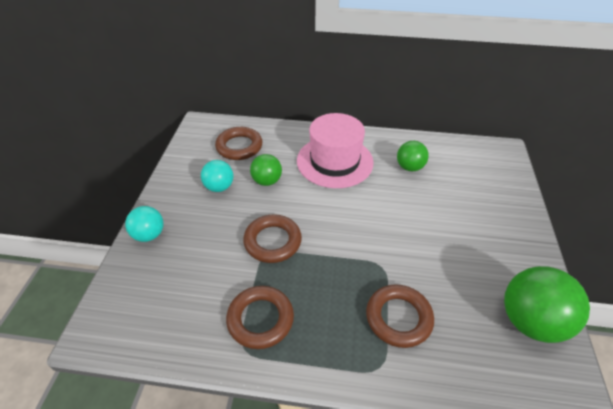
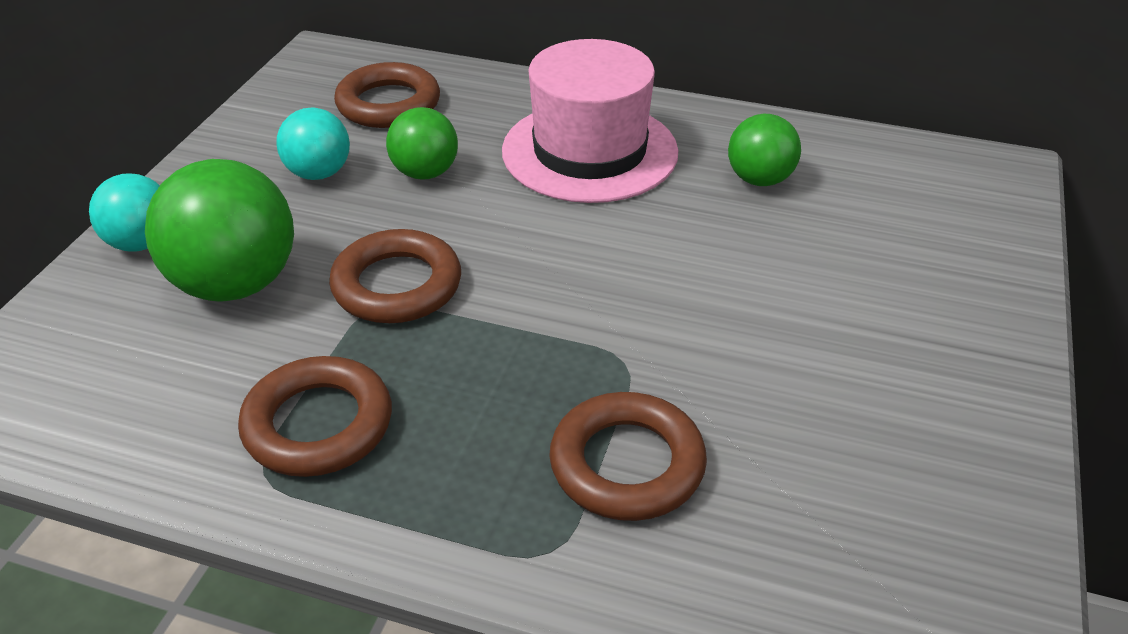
camera: 10 degrees right, 5 degrees down
green ball [504,266,590,343] -> green ball moved to [145,159,294,301]

